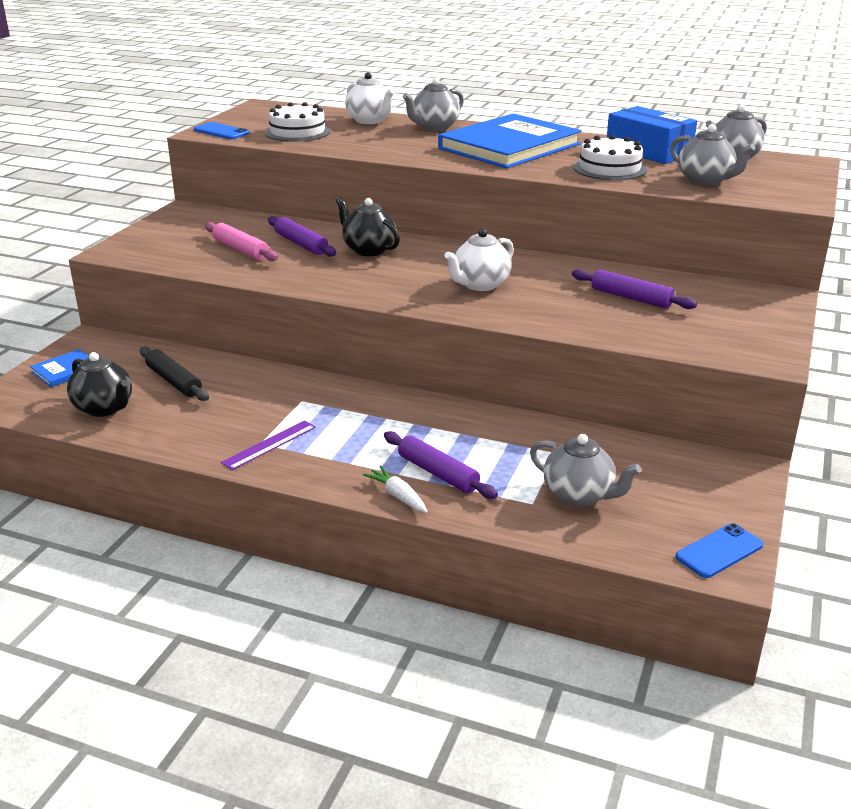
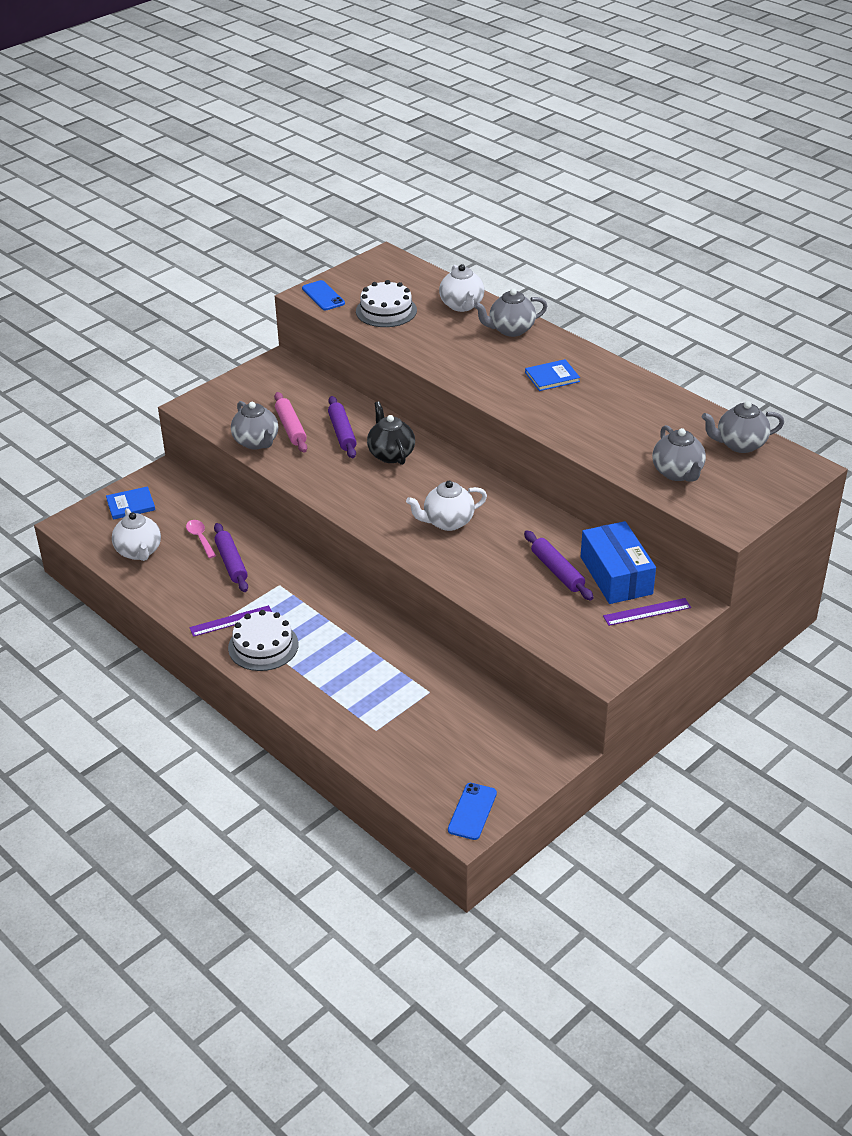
camera: 25 degrees right, 10 degrees up
black teapot [67,352,132,417] -> white teapot [112,508,161,561]
black rolling pin [140,346,209,401] -> pink spoon [186,520,216,558]
white carrot [363,466,428,513] -> none
purple rolling pin [384,431,498,499] -> purple rolling pin moved to [214,523,248,592]
blue book [438,113,582,168] -> blue book [525,359,580,391], size x0.41
grey teapot [530,434,641,507] -> grey teapot moved to [231,401,278,450]
white cake [573,135,647,180] -> white cake moved to [228,610,298,671]
blue box [607,106,697,164] -> blue box moved to [581,521,656,604]
blue phone [675,523,763,578] -> blue phone turned 60 degrees counterclockwise [448,783,497,840]
none -> purple ruler [603,598,691,626]

